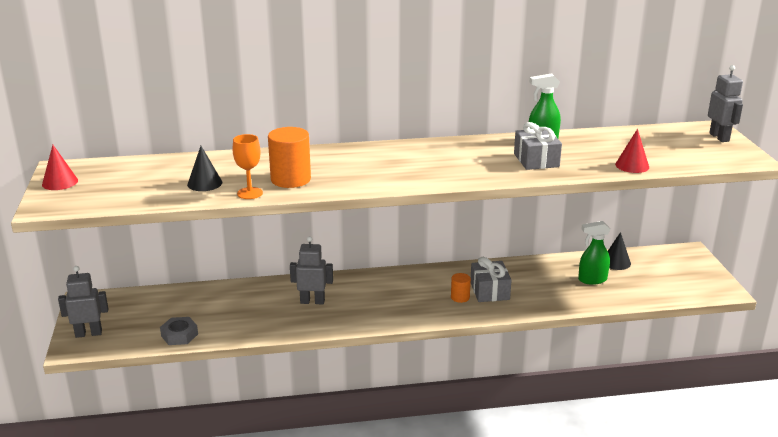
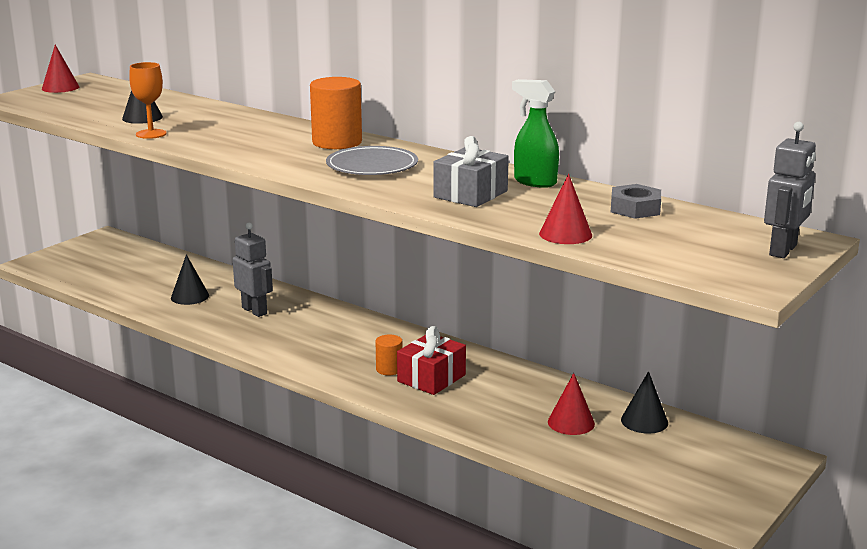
camera: 45 degrees right, 5 degrees down
grey robot [58,266,108,338] -> none
grey nut [160,317,198,345] -> grey nut moved to [611,184,661,219]
orange cylinder [268,127,311,188] -> orange cylinder moved to [310,77,362,149]
grey gift [471,257,512,302] -> red gift [397,326,466,395]
green spray bottle [578,221,610,285] -> red cone [548,373,595,435]
none -> black cone [171,255,209,305]
none -> grey plate [326,146,418,175]

